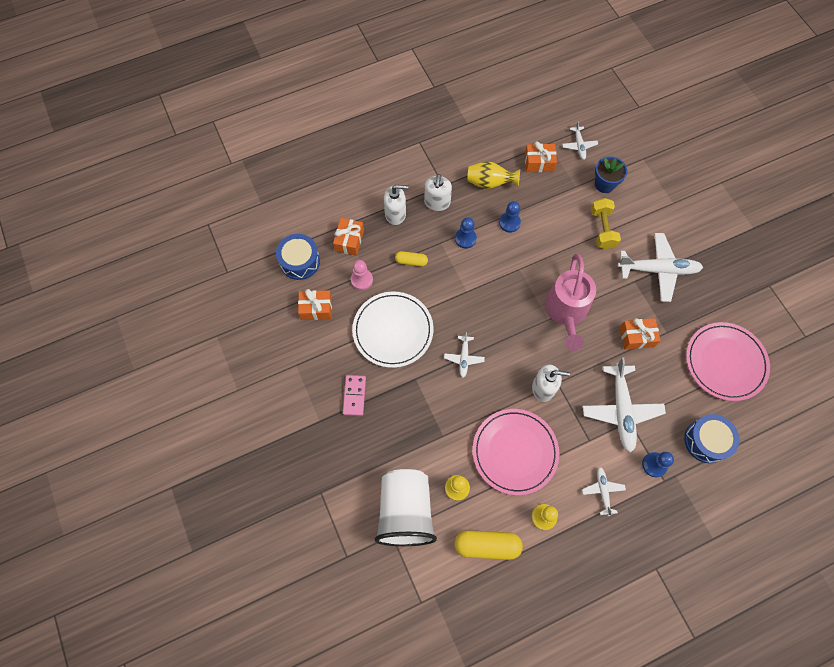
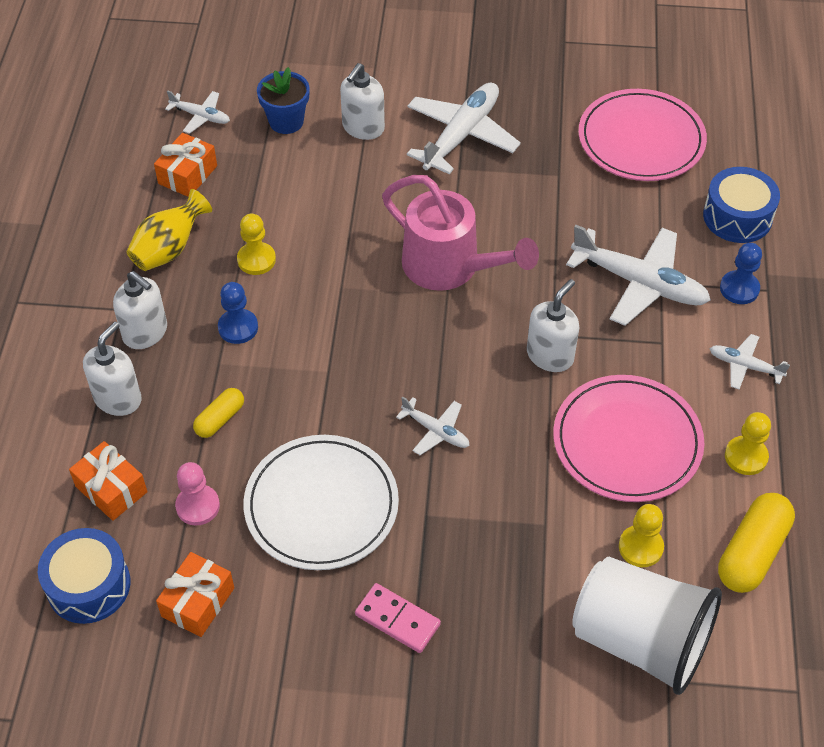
camera: 60 degrees left, 15 degrees down
blue pawn [499,201,521,233] -> yellow pawn [237,214,276,275]
yellow dumbbell [591,198,621,249] -> none
orange gift [620,318,661,350] -> none
none -> white soap dispenser [340,63,385,140]

